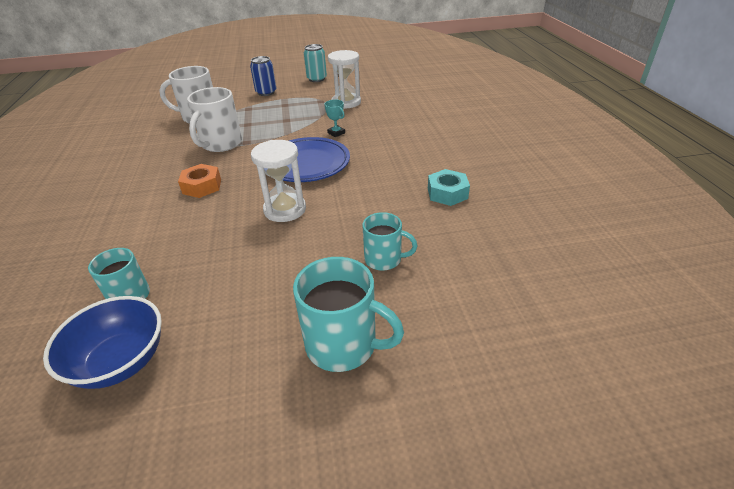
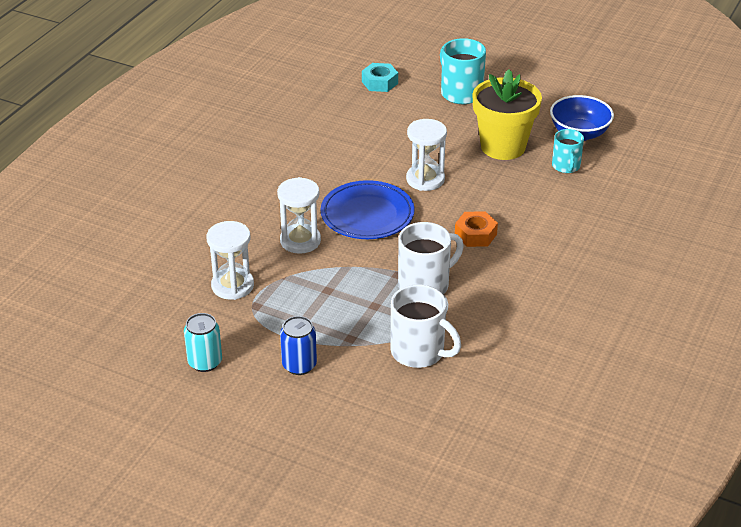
camera: 145 degrees left, 0 degrees up
turquoise trophy [324,100,345,137] -> white hourglass [277,177,321,254]
turquoise mug [362,212,418,271] -> none
turquoise nut [428,169,470,206] -> turquoise nut moved to [362,63,398,92]
none -> yellow flower pot [473,69,542,160]

